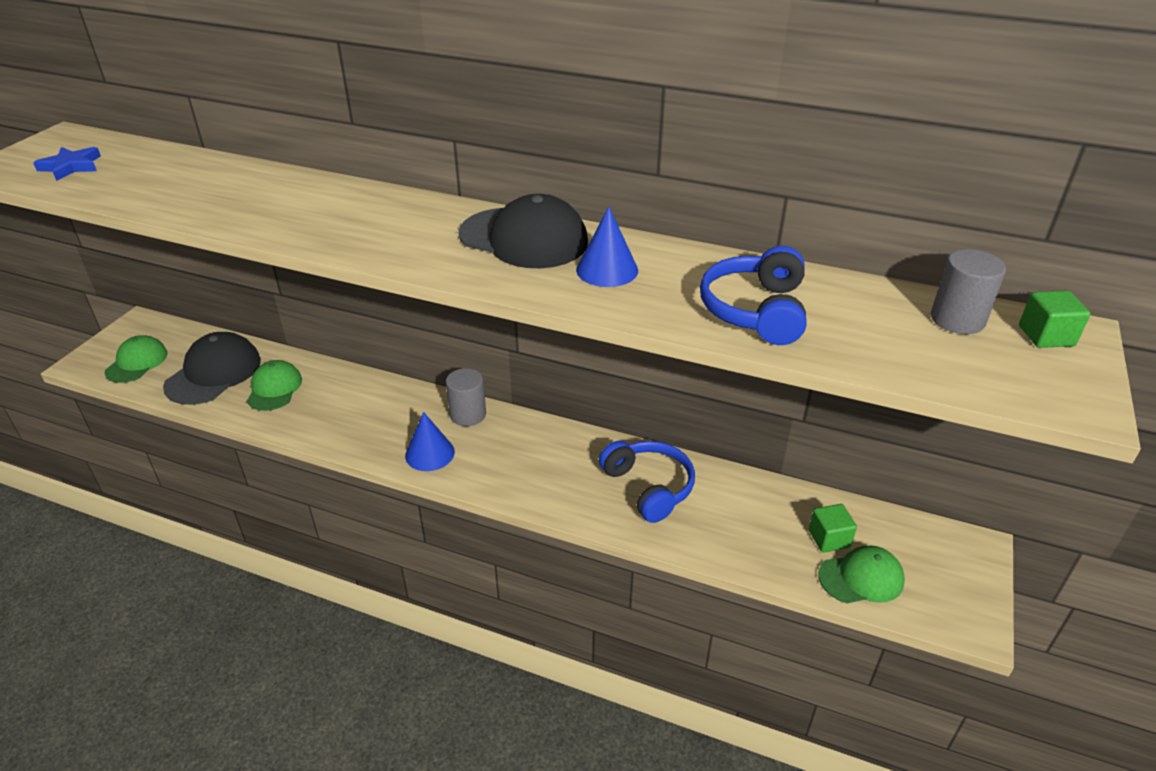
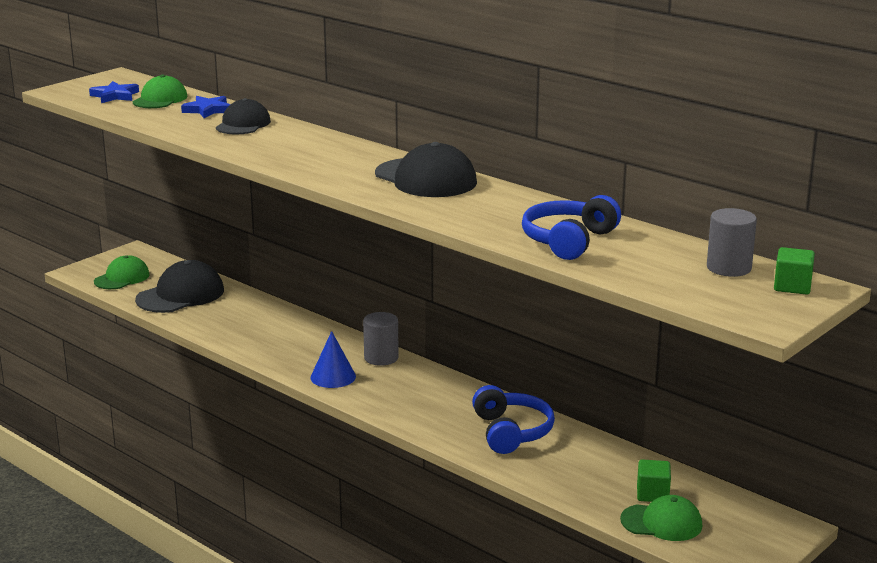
camera: 20 degrees right, 15 degrees down
green cap [247,360,302,411] -> green cap moved to [132,75,188,108]
blue cone [576,207,638,287] -> none
none -> blue star [181,96,230,118]
none -> black cap [216,98,271,135]

